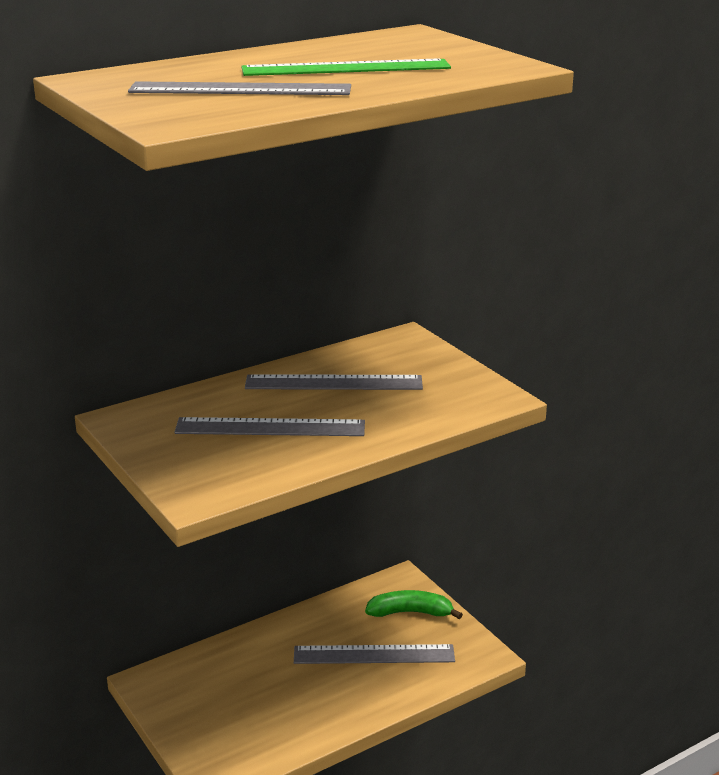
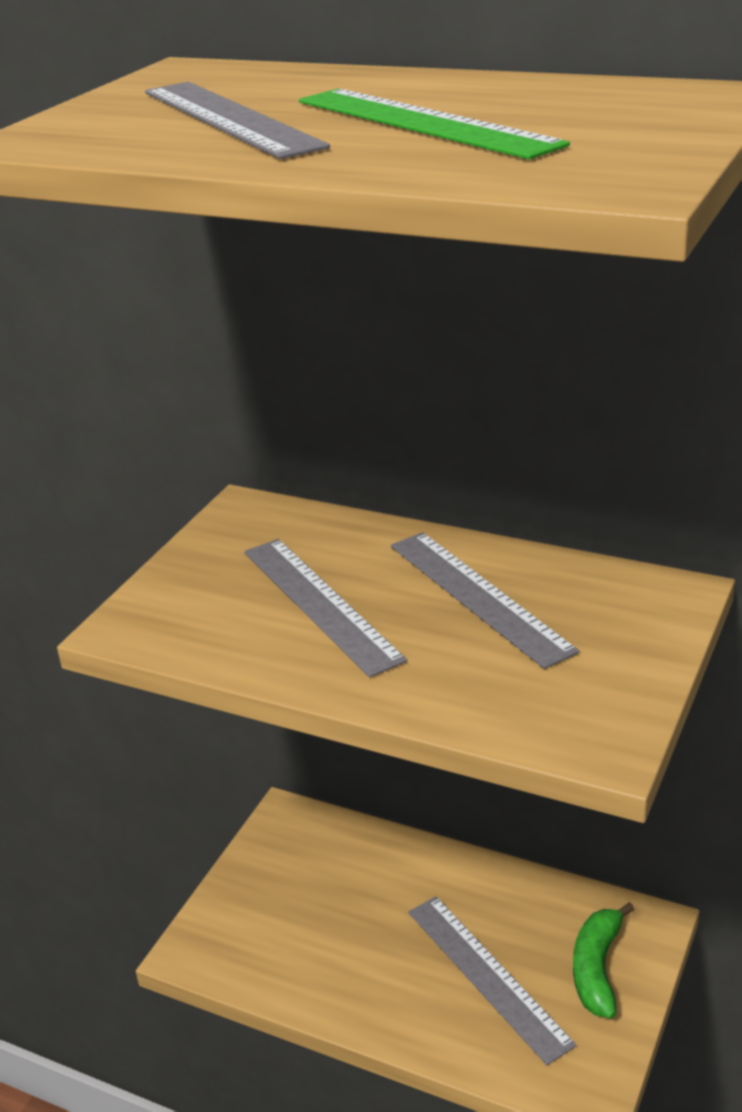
camera: 60 degrees right, 5 degrees up
green banana [365,590,463,619] -> green banana turned 135 degrees counterclockwise [573,902,635,1018]

